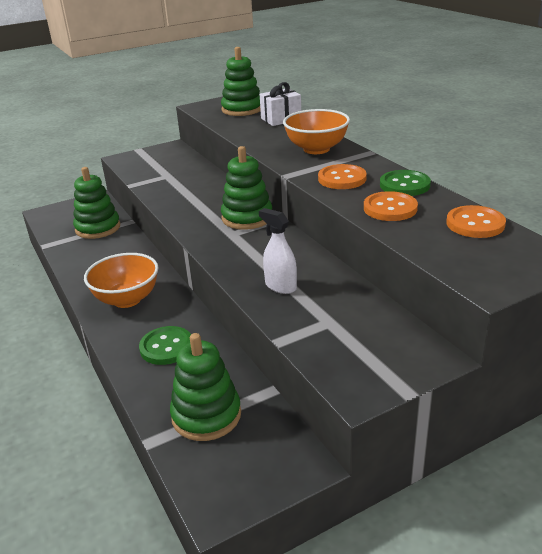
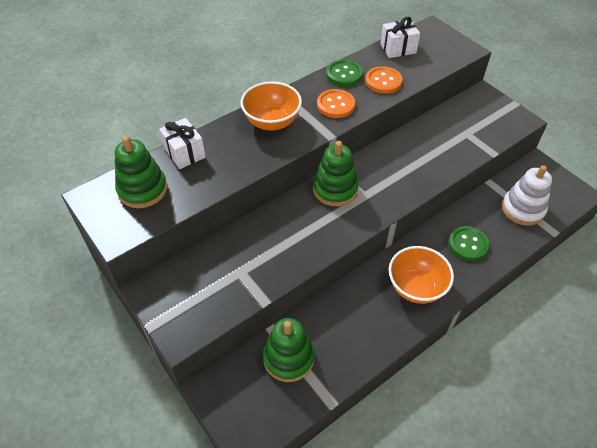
camera: 100 degrees left, 20 degrees up
green stacking toy [170,333,241,441] -> white stacking toy [502,165,552,226]
white spray bottle [259,208,297,294] -> none
orange button [446,205,506,238] -> white gift [380,17,420,58]

